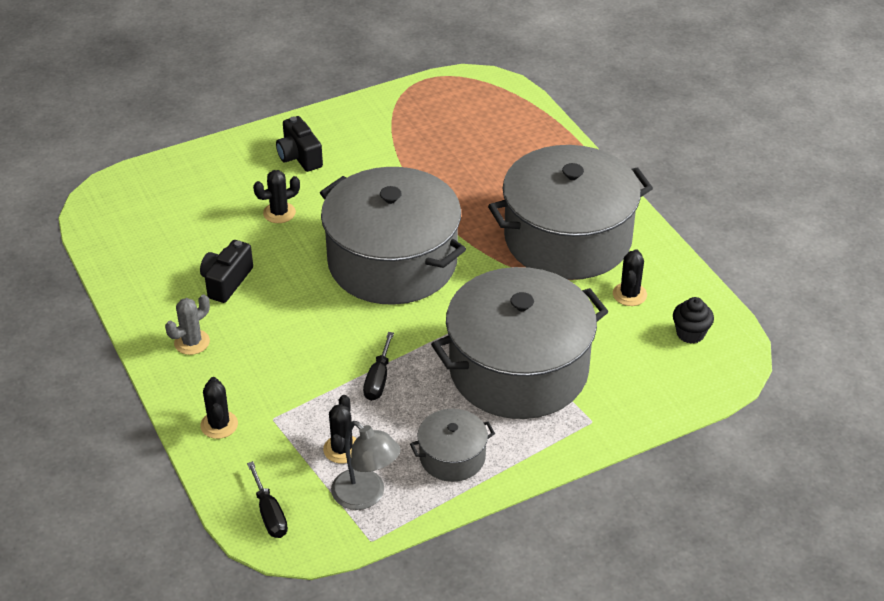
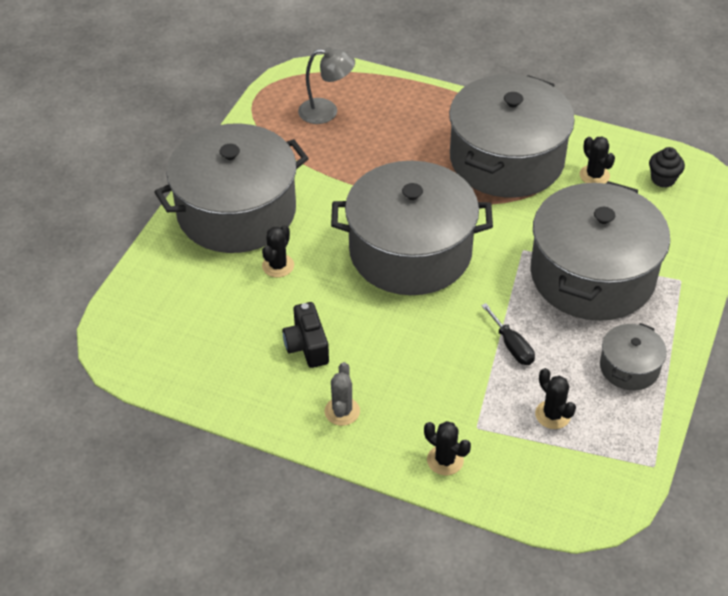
camera: 40 degrees left, 5 degrees up
black screwdriver [247,461,288,538] -> none
black camera [276,116,323,172] -> grey pot [154,124,309,253]
grey lamp [331,421,401,510] -> grey lamp moved to [298,47,355,124]

